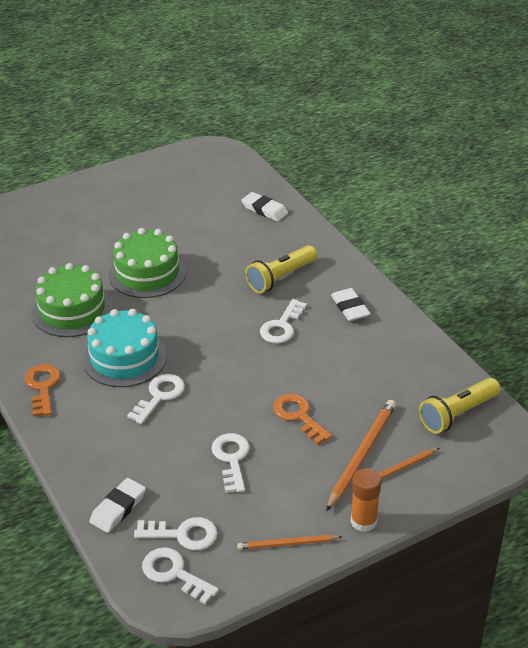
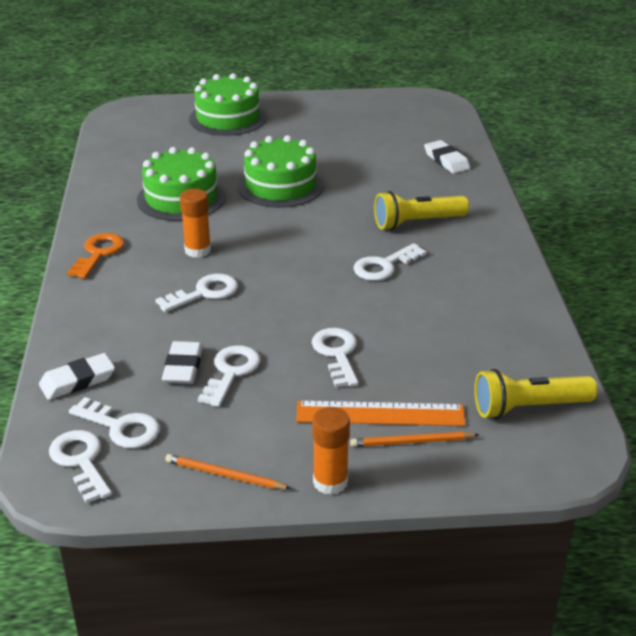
camera: 25 degrees right, 5 degrees down
turquoise cake [82,309,167,387] -> orange glue stick [180,189,211,258]
orange key [273,394,332,445] -> white key [312,328,358,387]
orange pencil [326,400,396,511] -> orange ruler [296,401,466,426]
white eraser [331,288,371,321] -> white eraser moved to [162,341,203,384]
none -> green cake [189,73,267,136]

